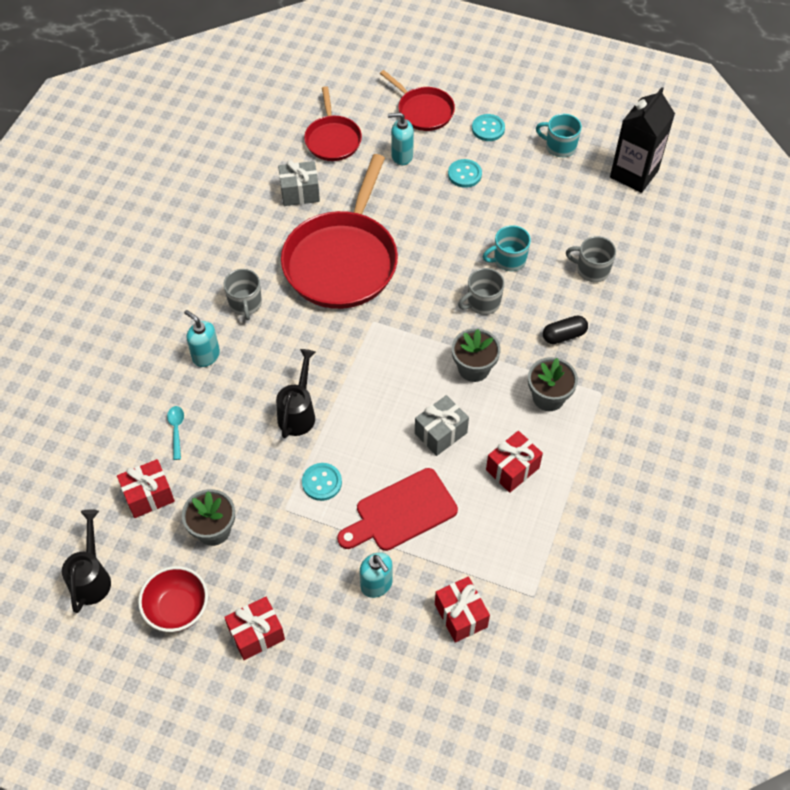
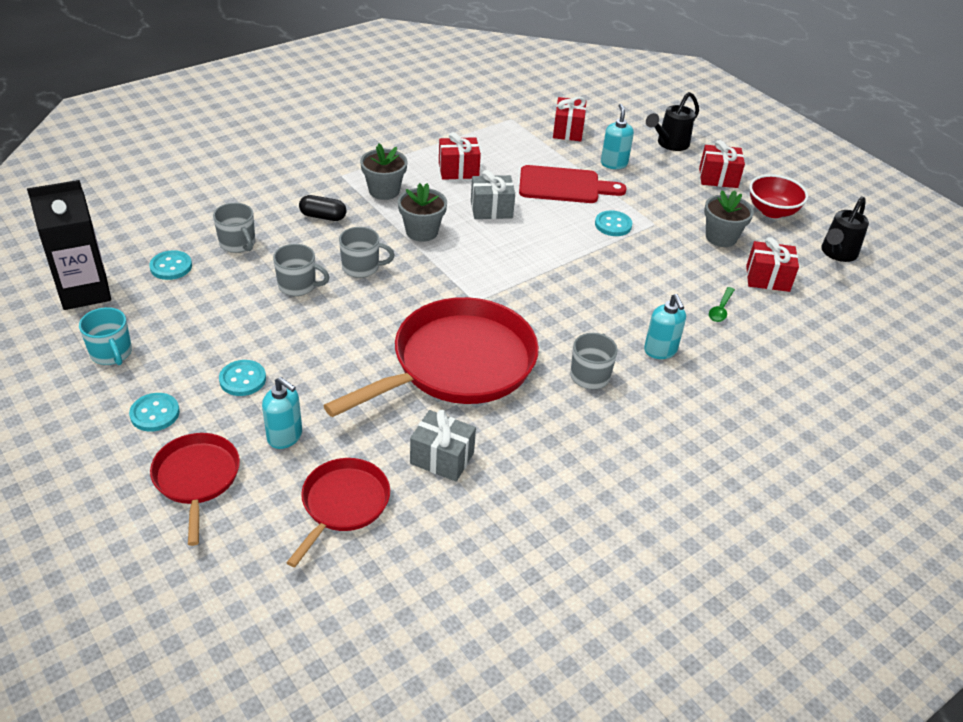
camera: 150 degrees left, 15 degrees down
turquoise spoon [167,406,184,460] -> green spoon [709,287,735,322]
black watering can [276,349,316,438] -> black watering can moved to [646,92,699,151]
turquoise mug [483,225,531,271] -> grey mug [273,244,330,296]
none -> turquoise button [149,250,192,280]

